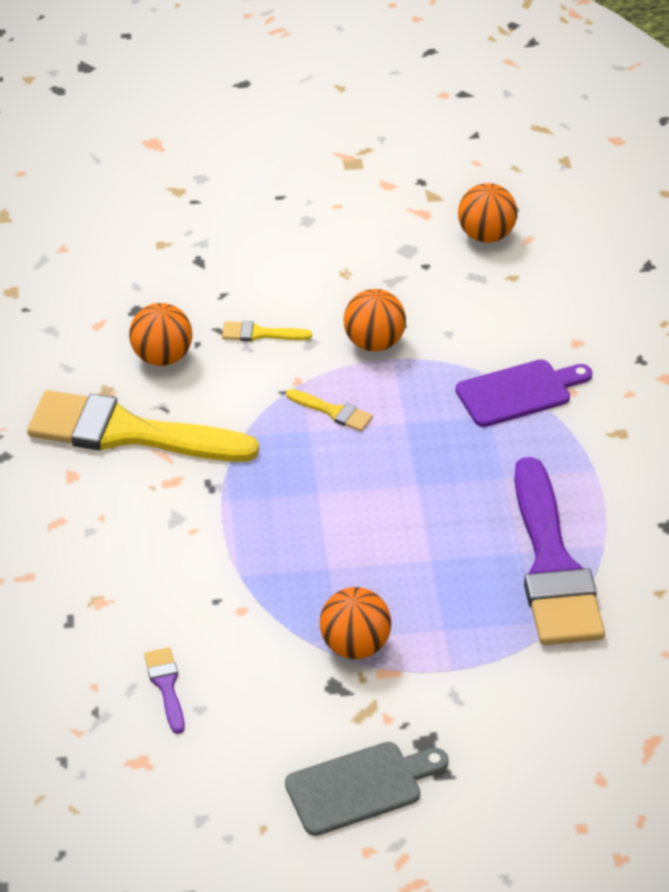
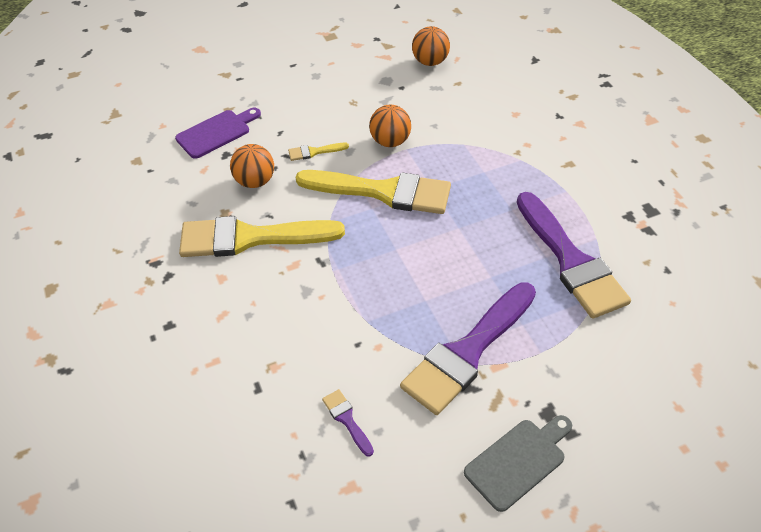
camera: 15 degrees left, 5 degrees up
yellow brush [286,389,373,432] -> yellow brush [295,170,451,214], size x2.46
orange ball [320,587,391,659] -> purple brush [400,282,536,415]
purple cutting board [456,359,593,427] -> purple cutting board moved to [175,108,261,159]

